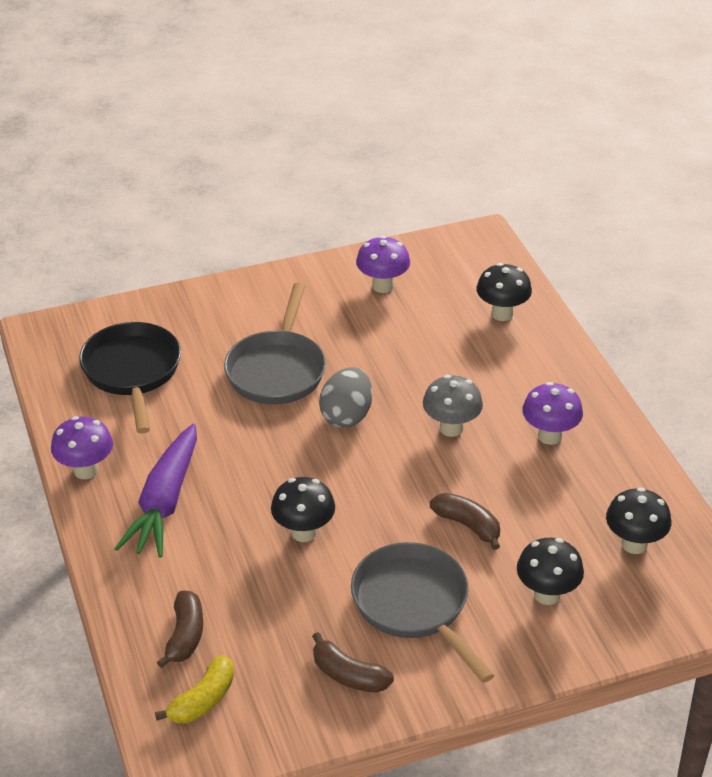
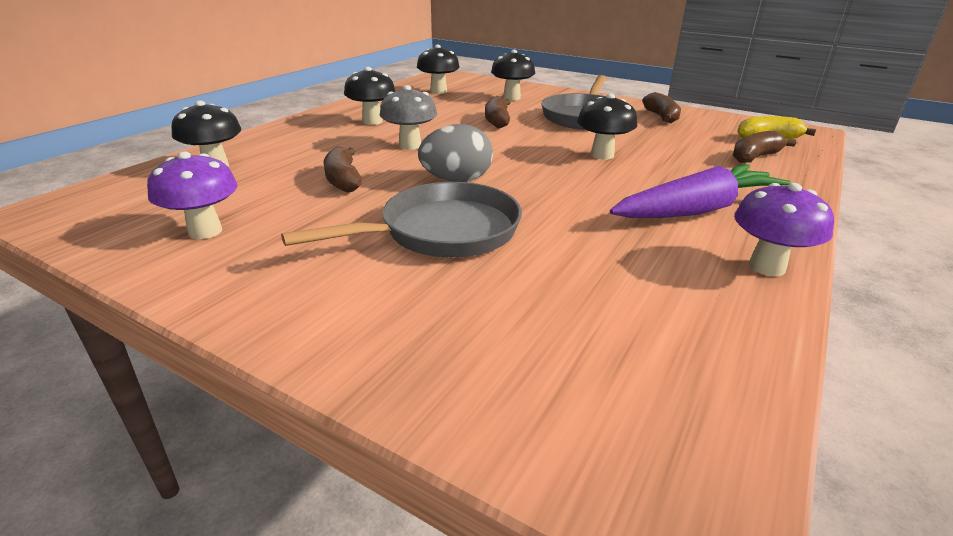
camera: 130 degrees left, 10 degrees down
black pan [79,322,181,434] -> none
purple mushroom [522,382,583,445] -> black mushroom [344,67,395,125]
none -> brown banana [324,146,362,193]

